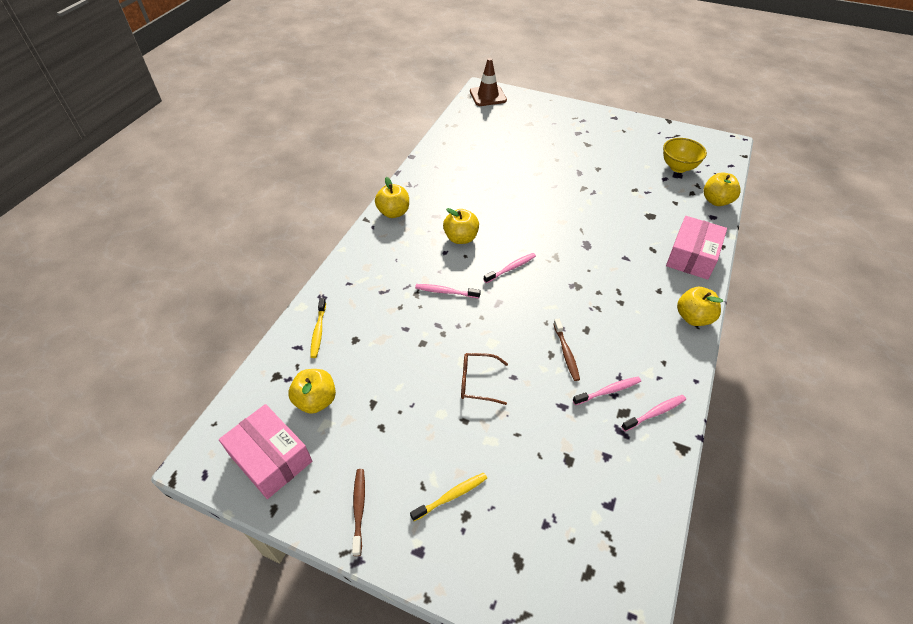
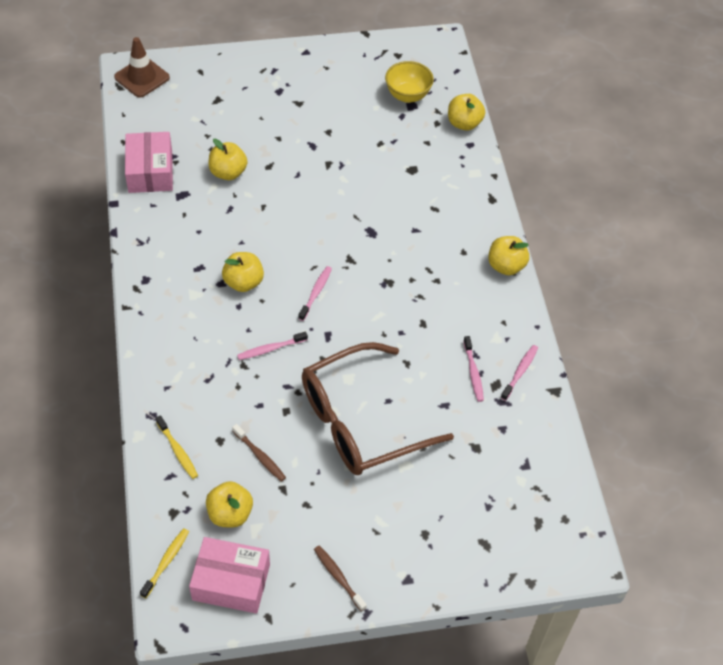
camera: 35 degrees left, 5 degrees up
yellow apple [375,177,409,218] -> yellow apple moved to [208,139,247,180]
yellow toothbrush [410,473,487,521] -> yellow toothbrush moved to [140,528,189,598]
brown glasses [461,353,508,405] -> brown glasses [302,342,454,475], size x2.44
brown toothbrush [554,319,580,381] -> brown toothbrush moved to [232,424,286,482]
pink toothbrush [573,377,641,405] -> pink toothbrush turned 135 degrees clockwise [463,336,484,402]
pink box [666,216,727,280] -> pink box moved to [125,132,173,193]

